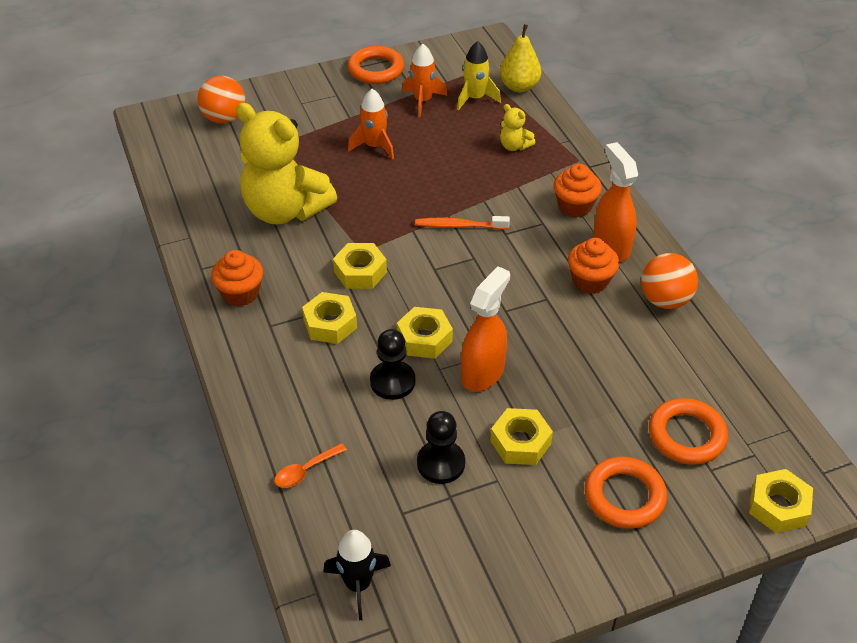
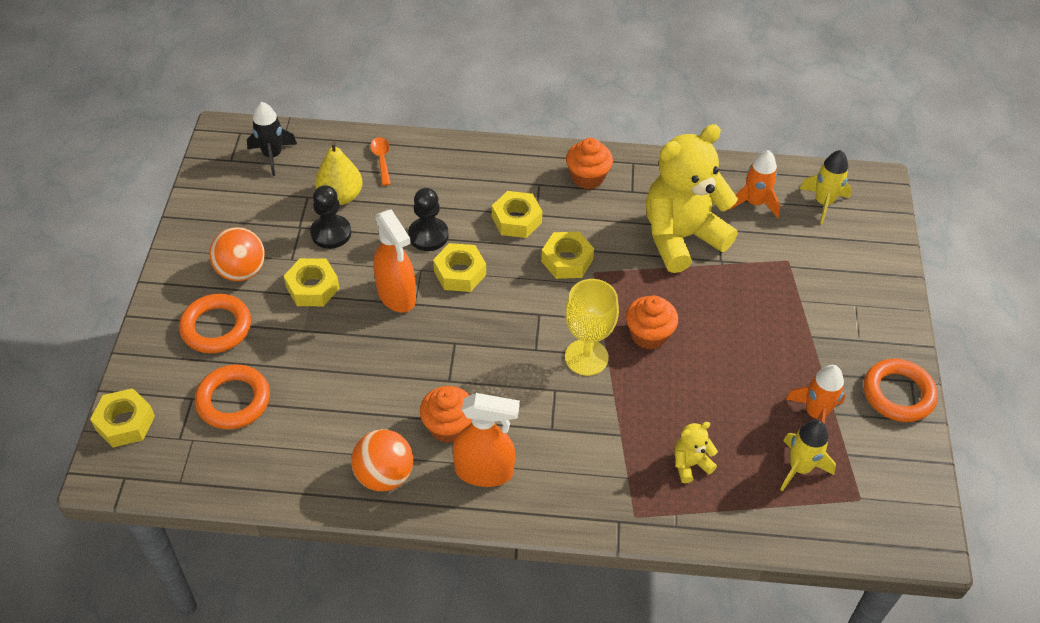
camera: 115 degrees right, 5 degrees up
orange ball [197,76,245,124] -> orange ball moved to [209,227,265,281]
orange rocket [348,89,394,160] -> orange rocket moved to [729,150,780,218]
orange toothbrush [415,216,510,229] -> yellow goblet [565,279,619,376]
yellow pear [500,24,541,92] -> yellow pear moved to [315,141,363,205]
orange cupcake [554,164,602,218] -> orange cupcake moved to [626,295,678,349]
none -> yellow rocket [800,150,852,224]

